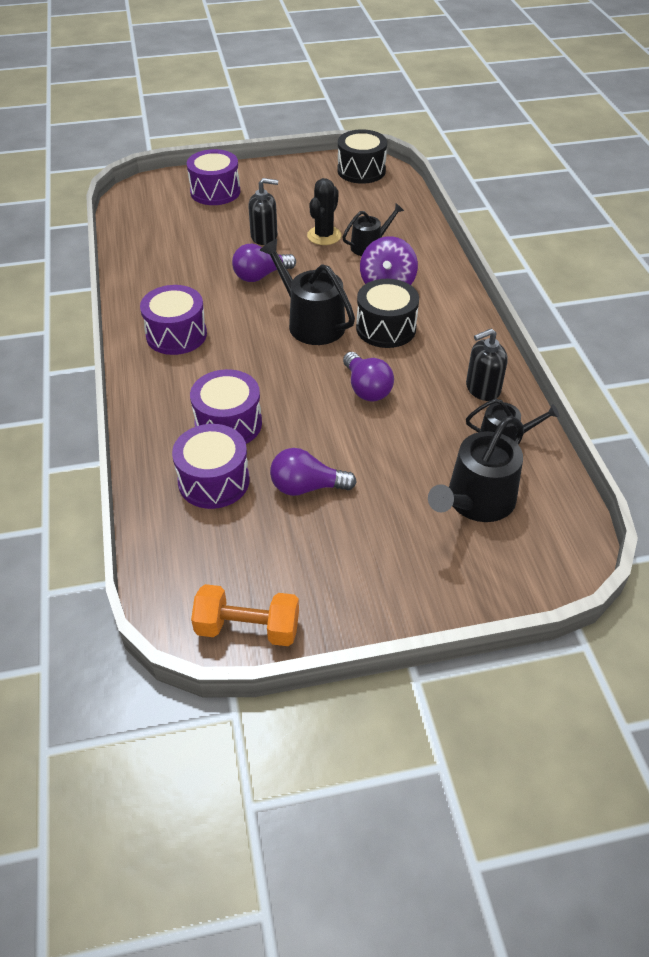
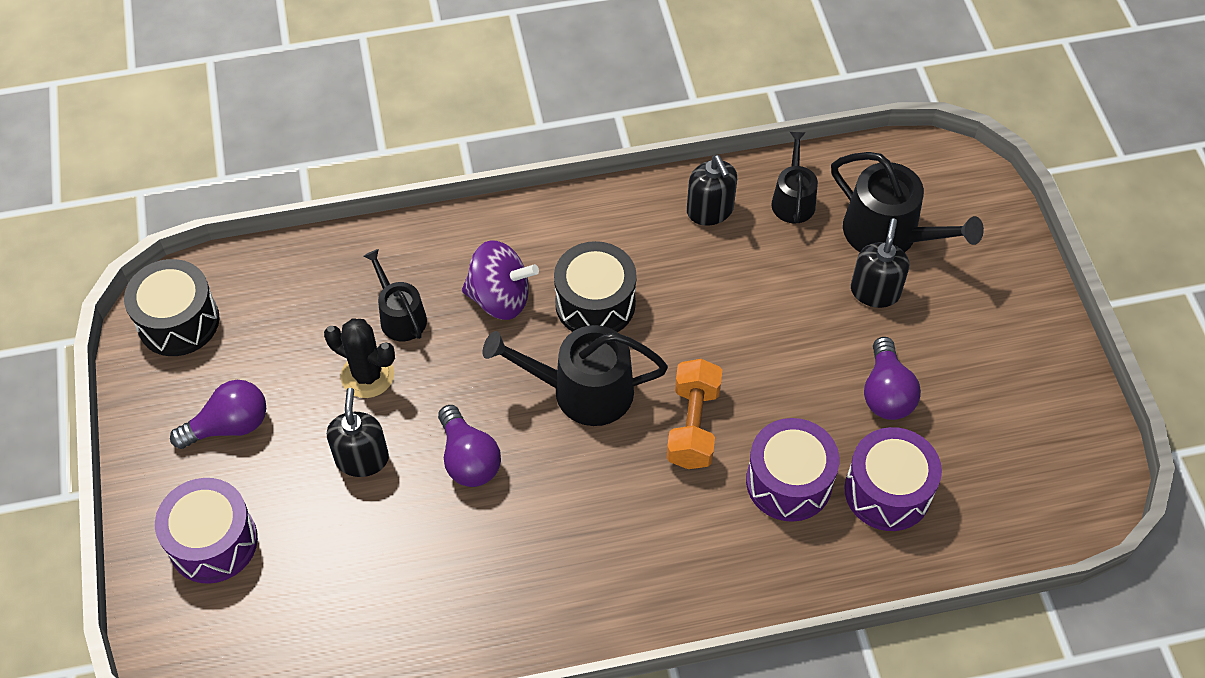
camera: 90 degrees left, 10 degrees up
purple drum [140,285,207,355] -> none
orange dumbbell [191,584,299,646] -> orange dumbbell moved to [667,359,722,469]
black watering can [260,239,355,345] -> black watering can turned 45 degrees clockwise [483,325,668,426]
purple light bulb [343,352,394,401] -> purple light bulb moved to [170,380,266,449]
none -> black soap dispenser [851,218,909,308]

